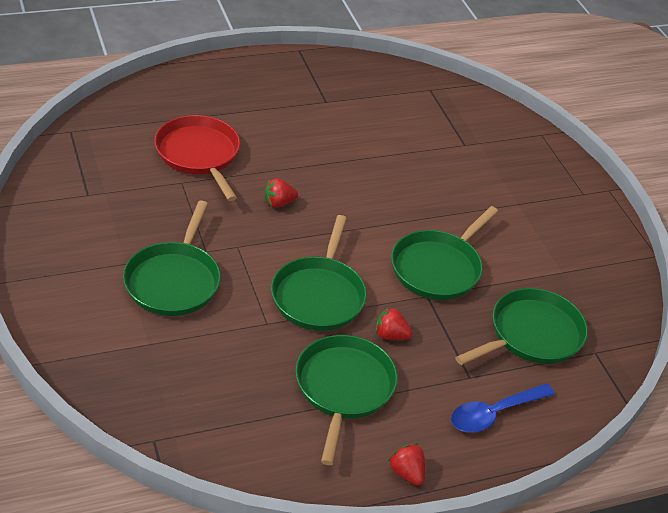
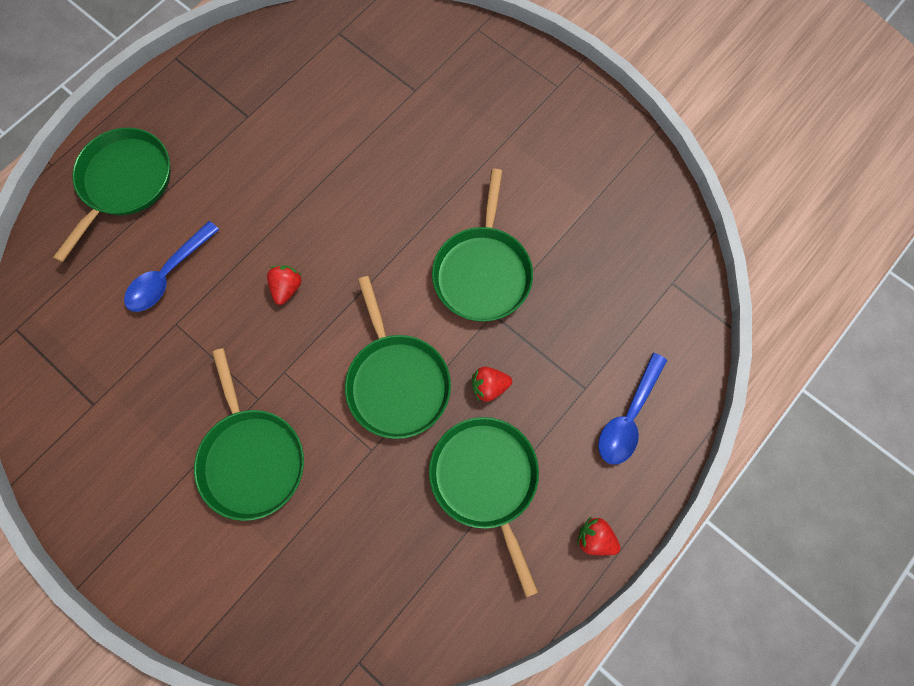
camera: 25 degrees left, 30 degrees up
red pan [154,115,240,201] -> blue spoon [124,221,220,312]
red strawberry [264,178,298,208] -> red strawberry turned 150 degrees clockwise [267,265,302,305]
green pan [455,288,588,365] -> green pan moved to [53,128,171,262]

